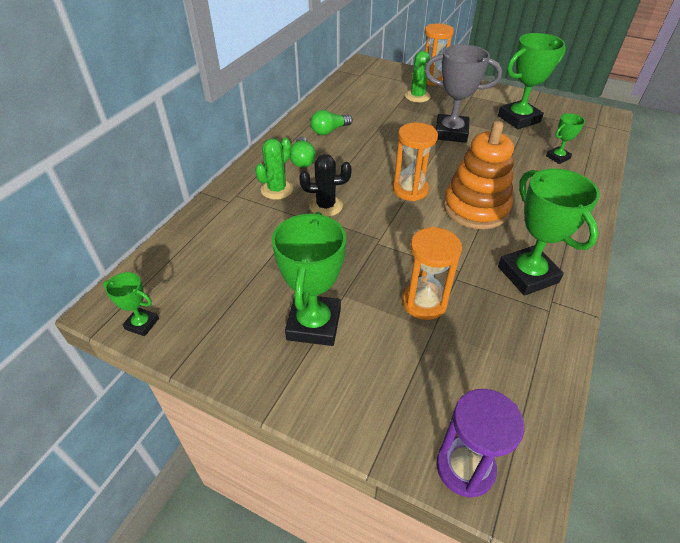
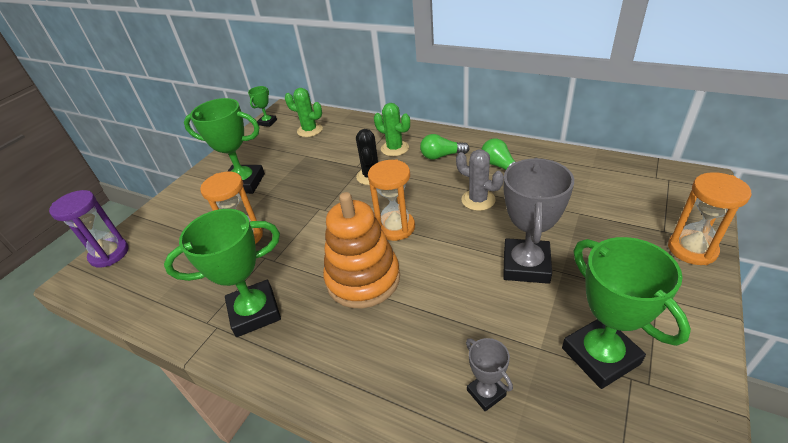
camera: 95 degrees right, 5 degrees down
green cactus [405,51,431,102] -> green cactus moved to [285,88,323,137]
green trophy [546,113,585,164] -> grey trophy [466,338,513,411]
none -> grey cactus [456,150,504,211]

